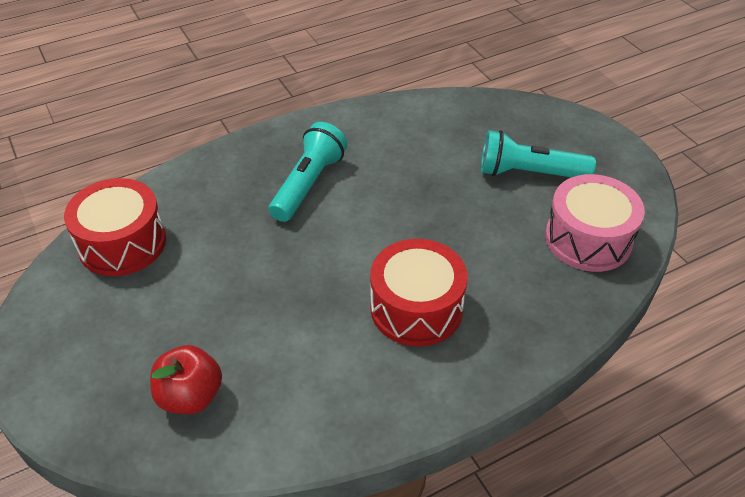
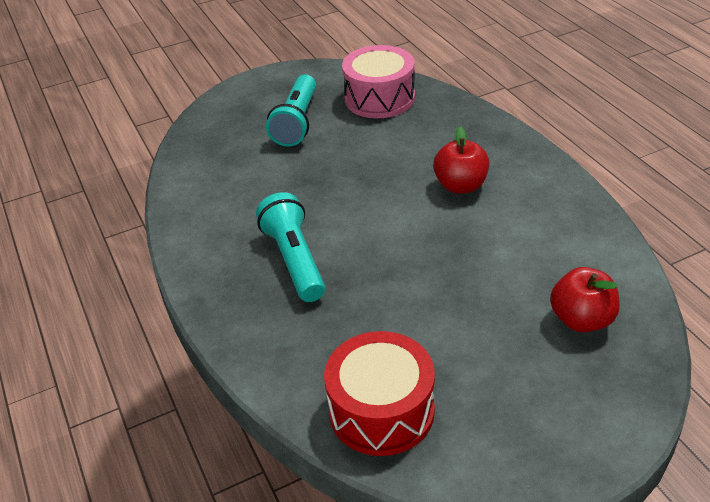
camera: 85 degrees left, 5 degrees down
turquoise flashlight [269,122,347,222] -> turquoise flashlight turned 45 degrees clockwise [256,192,325,302]
red drum [370,239,468,347] -> red apple [433,126,489,194]

